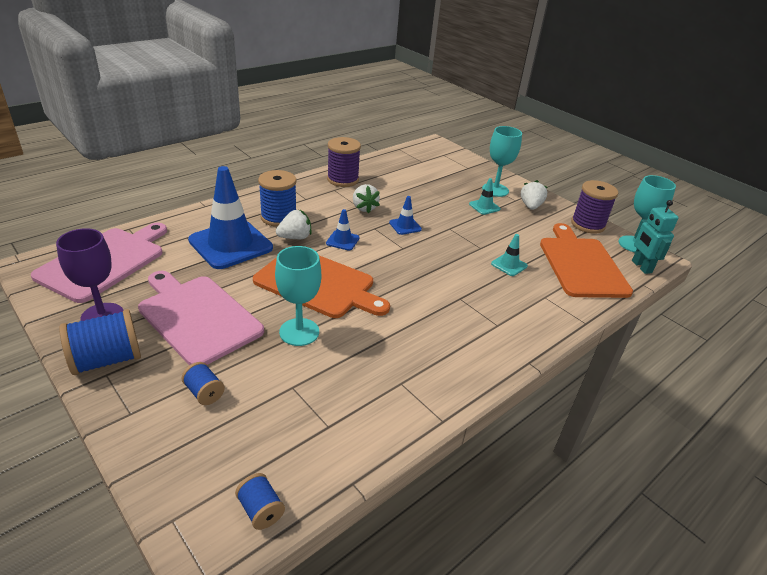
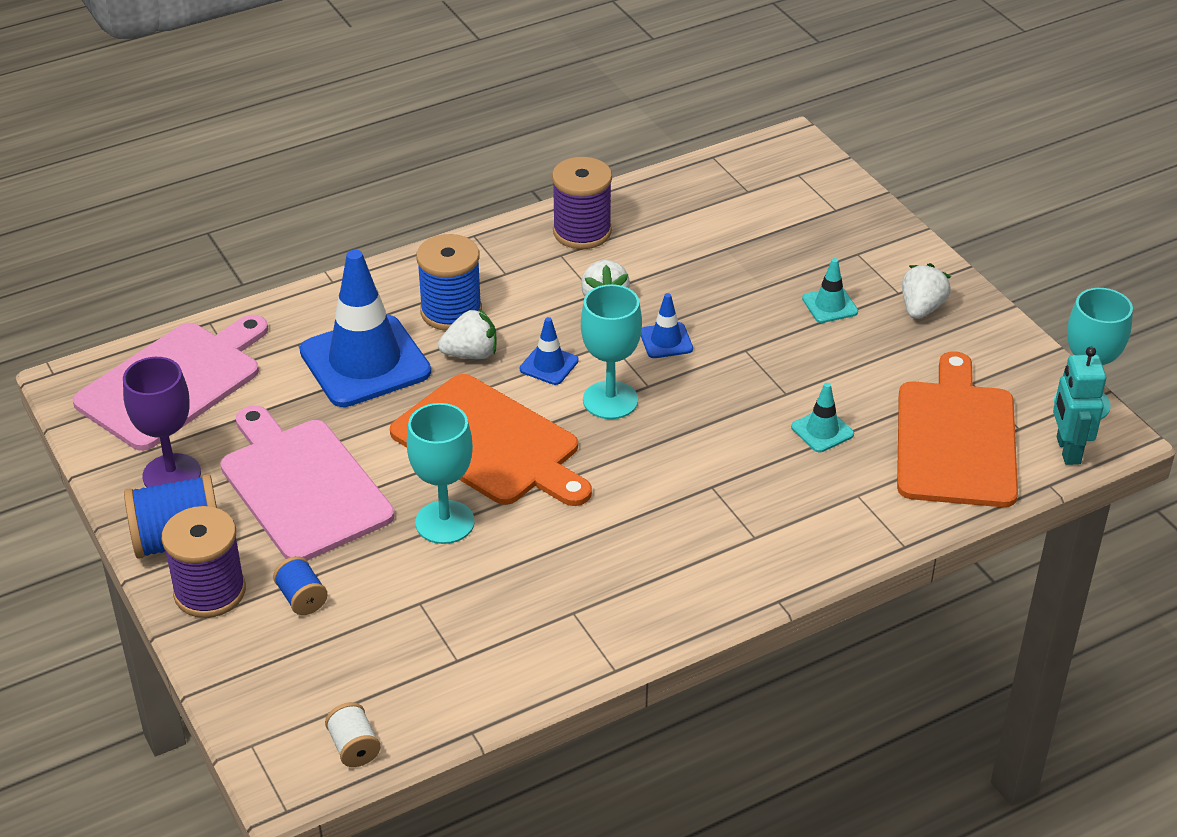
camera: 15 degrees right, 5 degrees up
blue spool [235,473,285,530] -> white spool [325,702,381,767]
turquoise goblet [482,126,522,197] -> turquoise goblet moved to [581,284,642,419]
purple spool [571,180,618,234] -> purple spool moved to [162,506,246,618]

